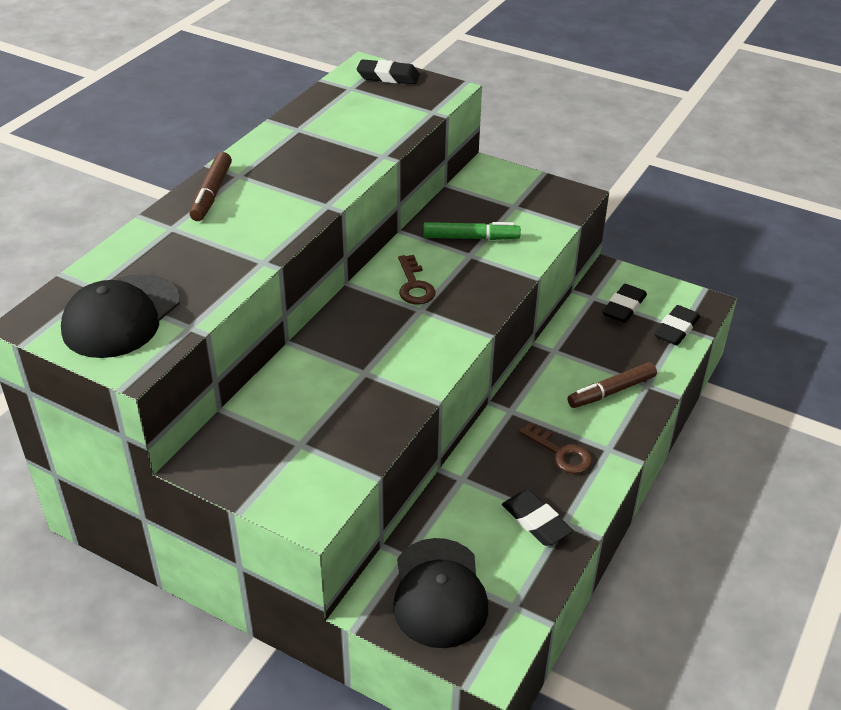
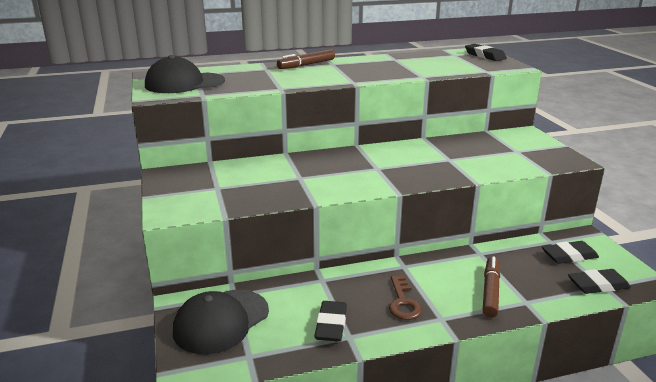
camera: 45 degrees right, 15 degrees down
brown key [398,255,436,305] -> none
green marker [423,222,521,240] -> none
brown marker [568,362,657,408] -> brown marker turned 90 degrees clockwise [483,256,500,318]

